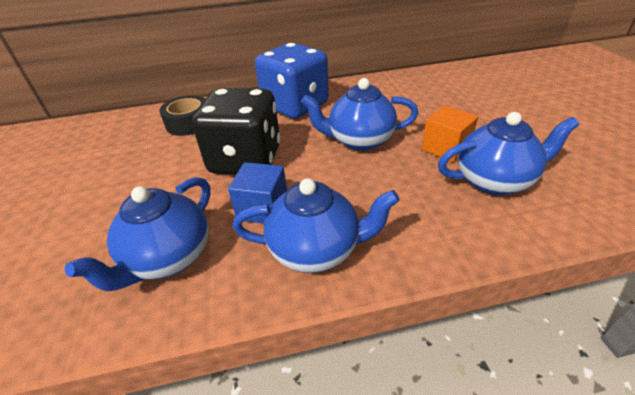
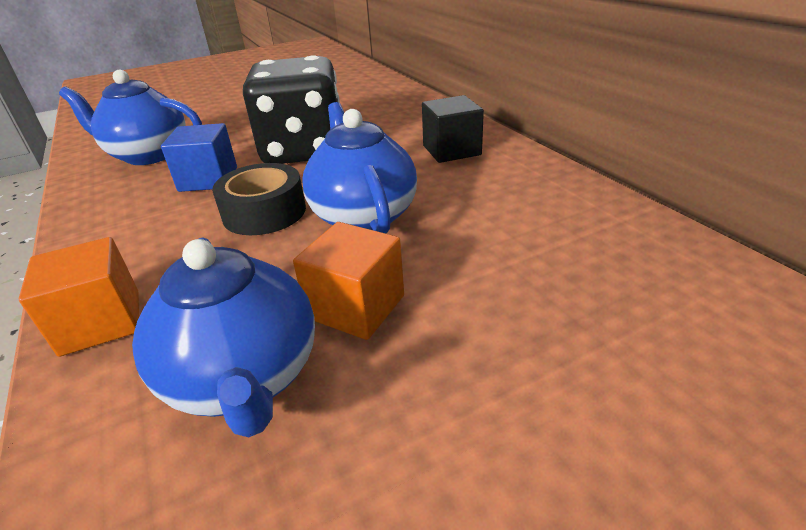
camera: 75 degrees right, 5 degrees down
black tape [159,95,205,136] -> black tape moved to [212,163,306,235]
blue teapot [232,178,400,273] -> none
blue dice [255,43,329,119] -> black cube [422,95,484,163]
none -> orange cube [18,237,139,357]

